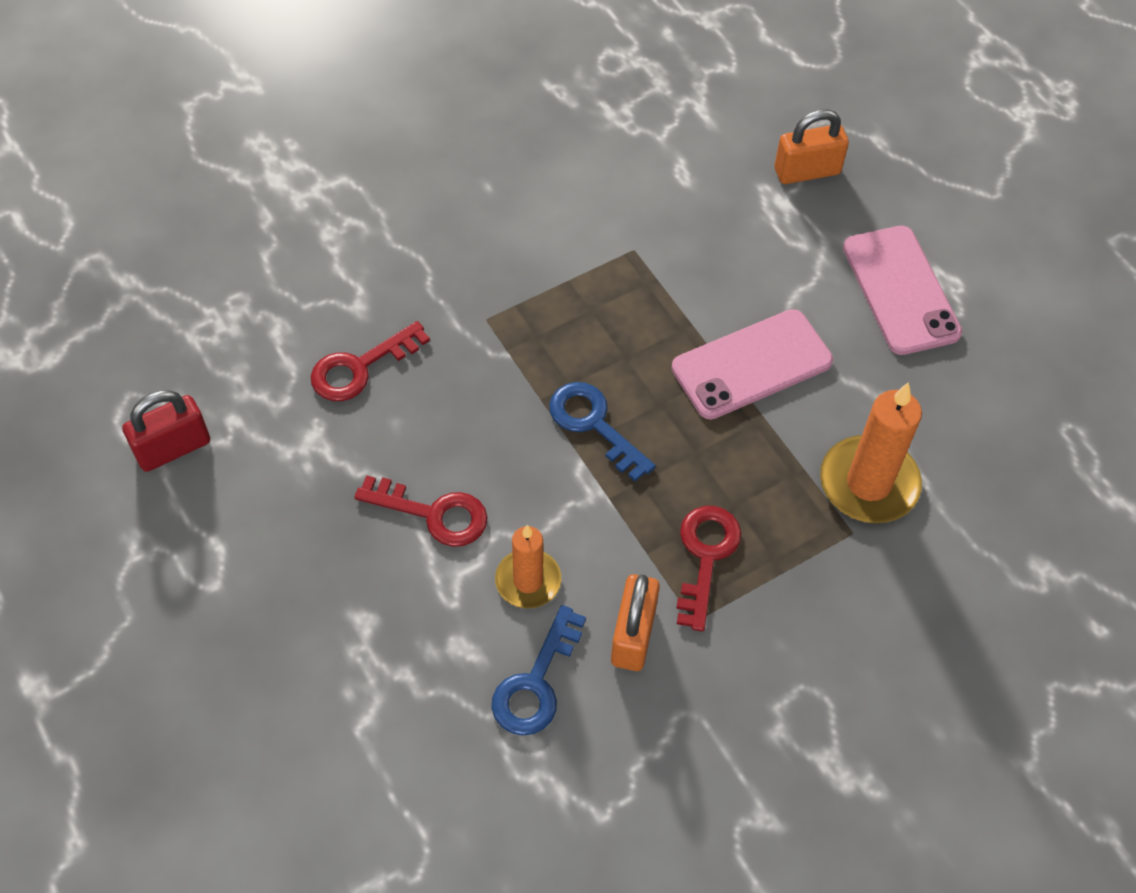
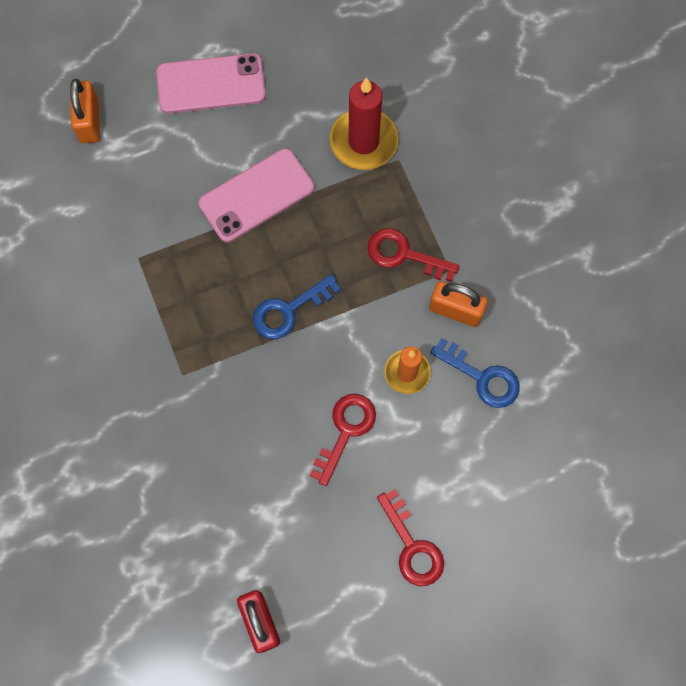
camera: 80 degrees left, 15 degrees up
red key [311,321,430,401] -> red key moved to [377,489,444,586]
pink phone [671,309,833,419] -> pink phone turned 75 degrees clockwise [198,148,314,242]
orange candle [820,382,922,523] -> red candle [330,77,398,170]

